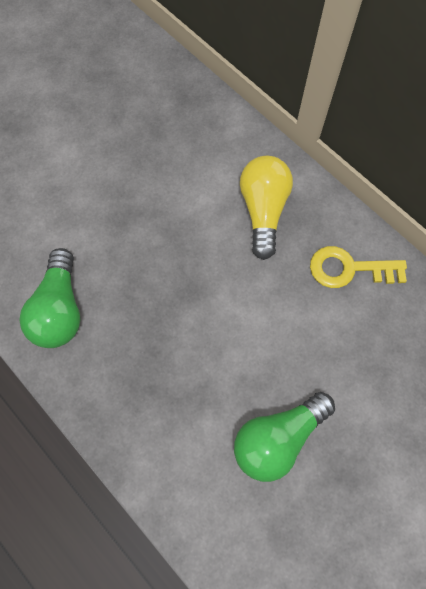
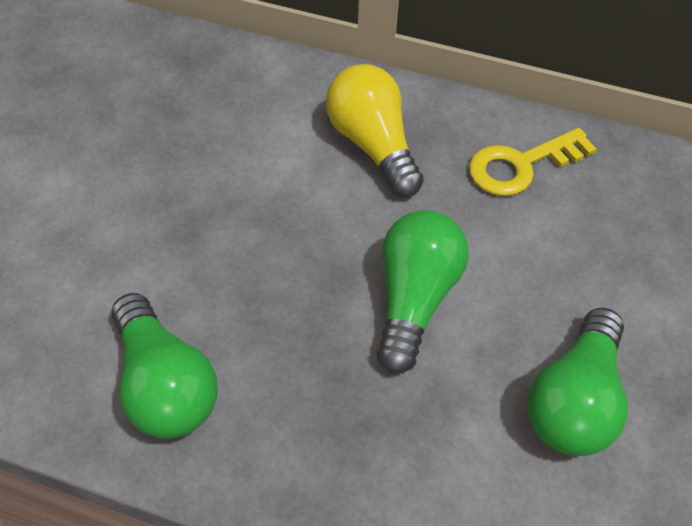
camera: 30 degrees left, 15 degrees down
none -> green light bulb [377,210,469,374]

